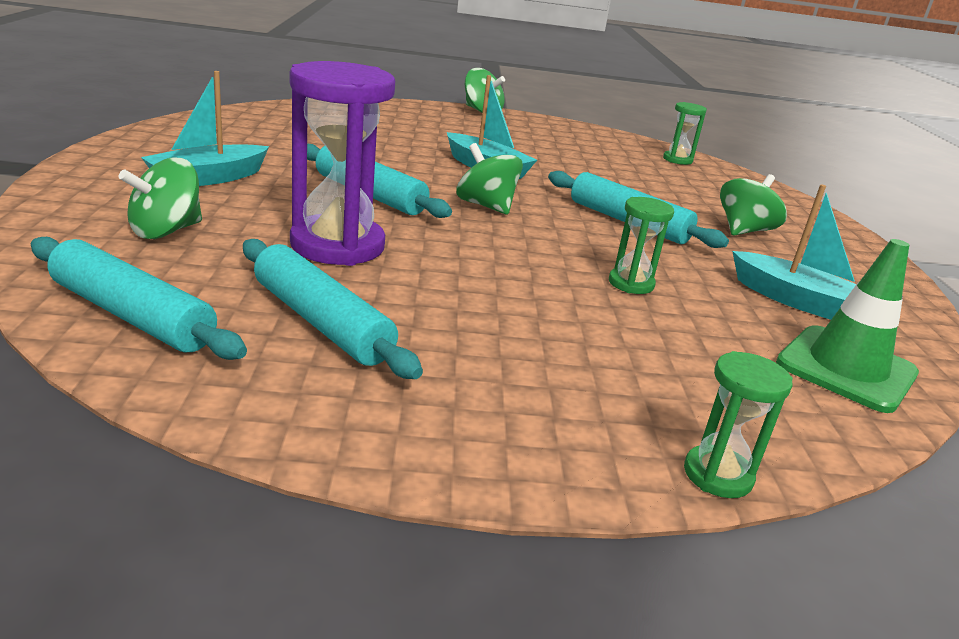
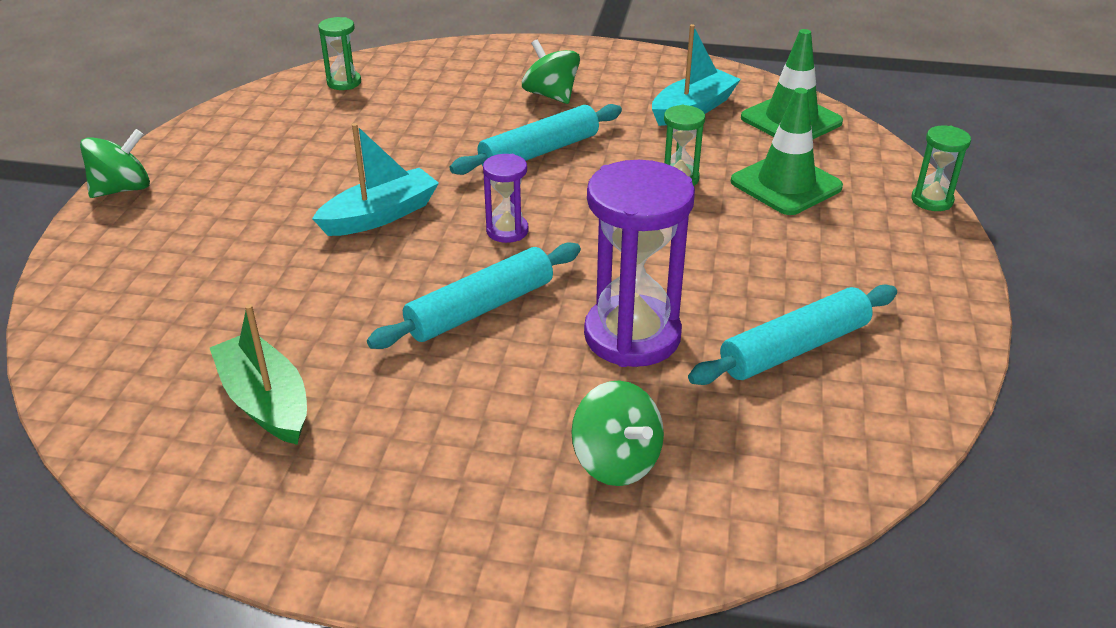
camera: 75 degrees left, 10 degrees up
turquoise rolling pin [31,237,247,360] -> none
turquoise boat [141,71,269,186] -> none
green spinning top [456,143,523,215] -> purple hourglass [483,154,529,243]
none -> green boat [210,304,307,445]
none -> green traffic cone [731,88,843,215]

